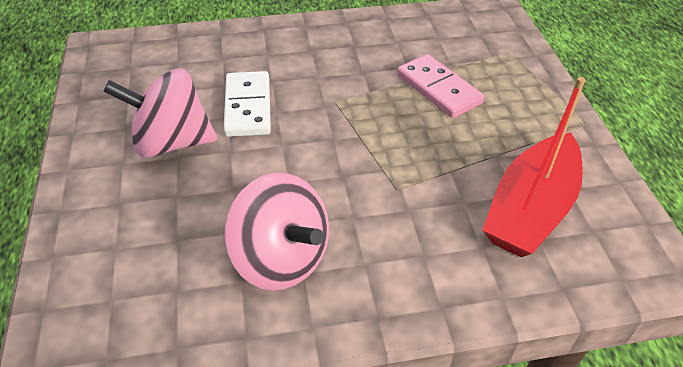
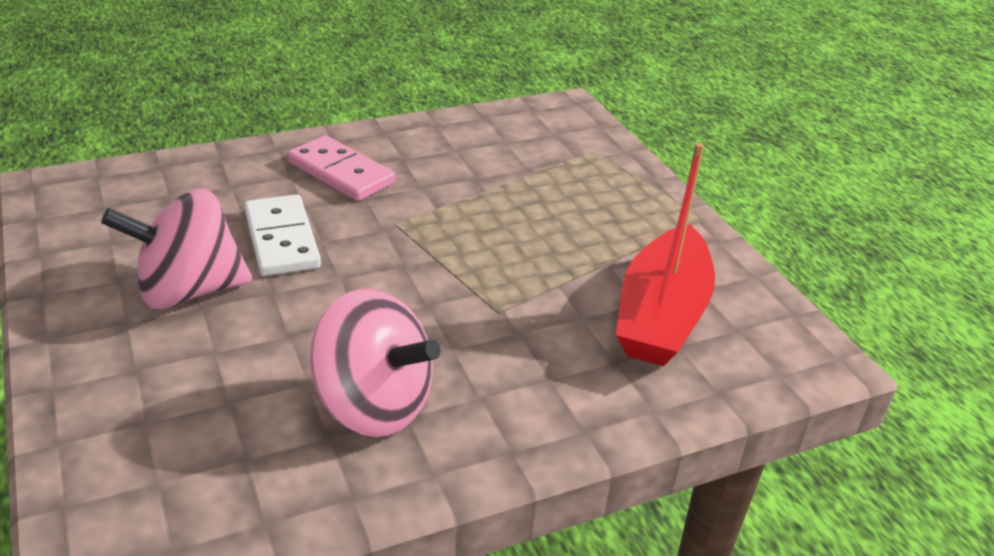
camera: 15 degrees left, 10 degrees down
pink domino [397,54,485,118] -> pink domino moved to [287,135,395,201]

